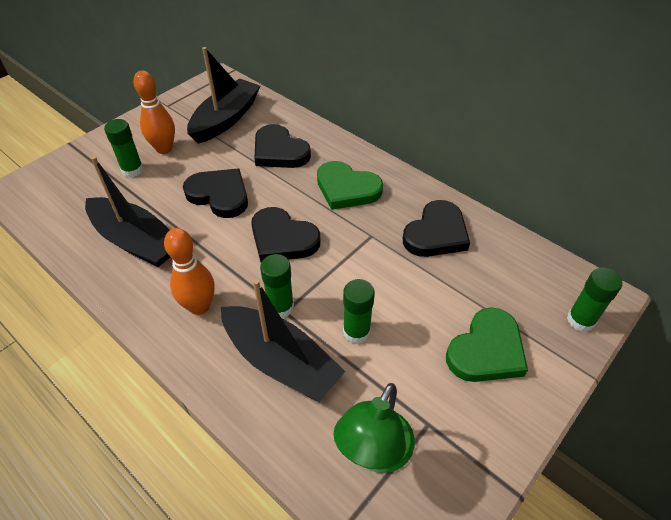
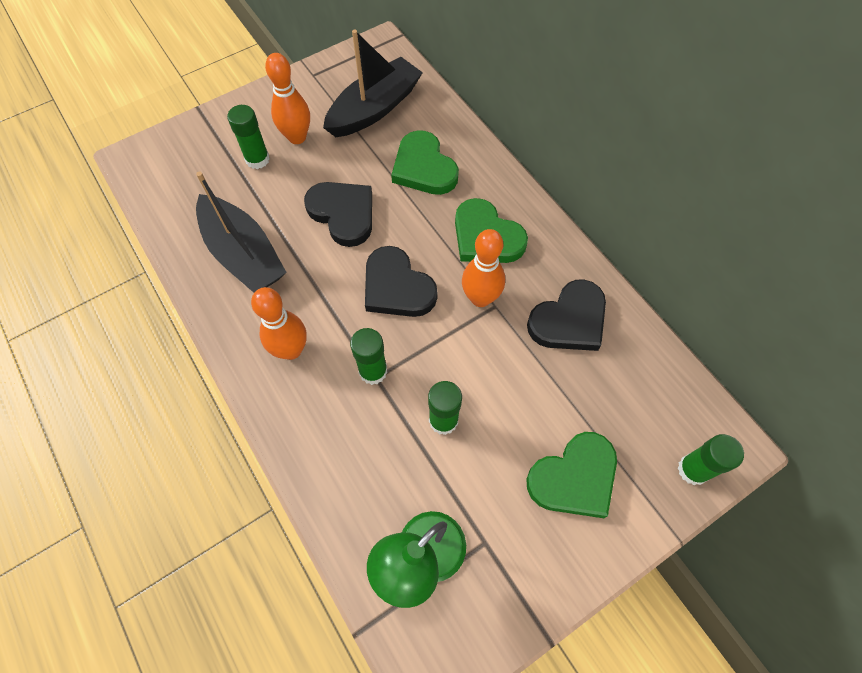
camera: 15 degrees right, 15 degrees up
black boat [221,279,345,402] -> none
black heart [255,124,311,168] -> green heart [391,130,459,195]
none -> orange bowling pin [462,229,505,307]

